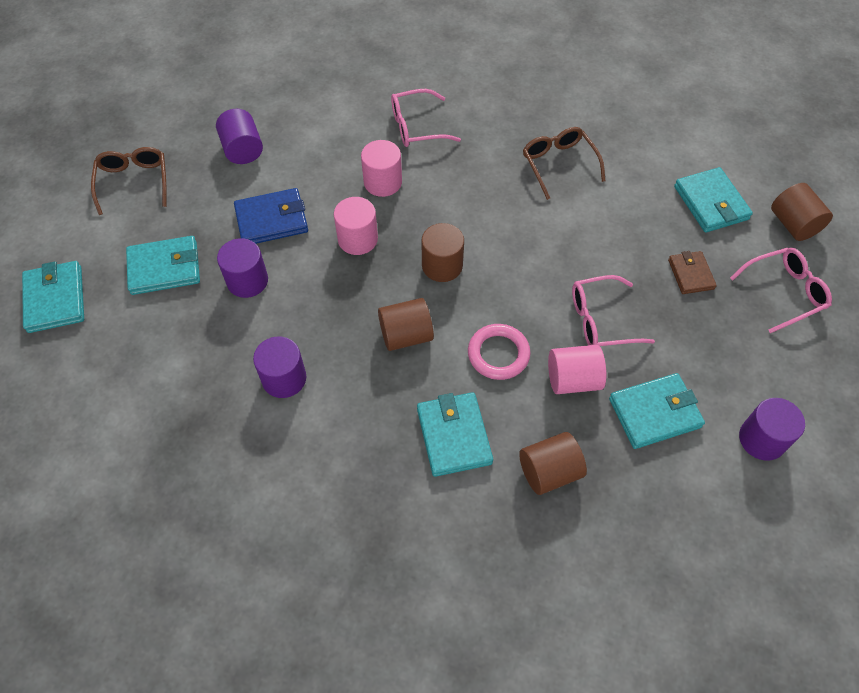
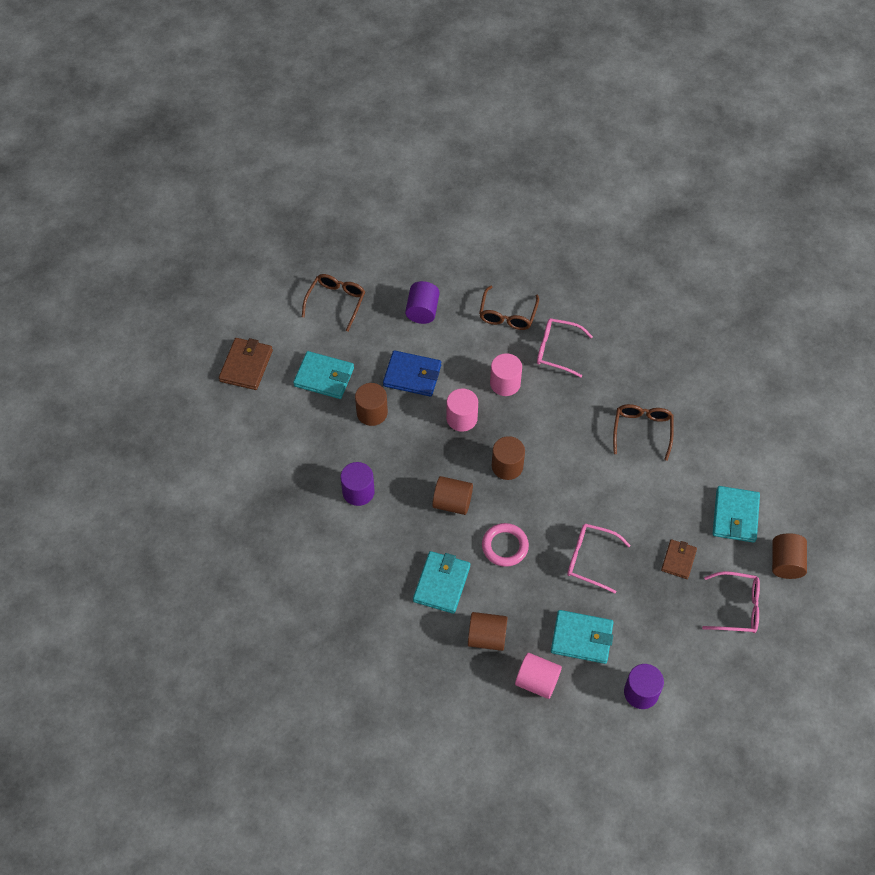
camera: 30 degrees right, 0 degrees up
turquoise wallet [22,261,84,333] -> brown wallet [219,338,273,390]
purple cylinder [217,238,268,298] -> brown cylinder [355,383,388,426]
pink cylinder [548,345,606,394] -> pink cylinder moved to [515,653,562,699]
none -> brown glasses [479,285,539,330]

